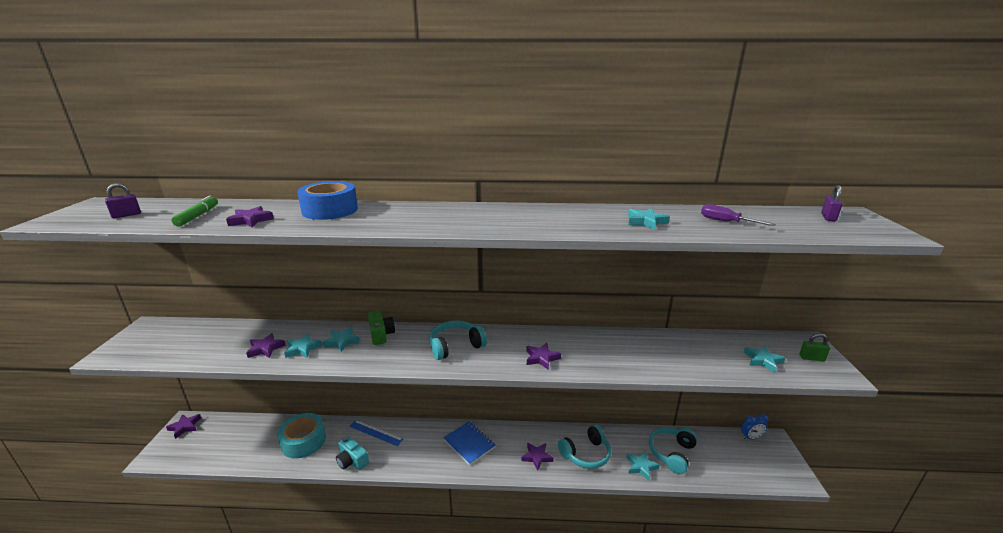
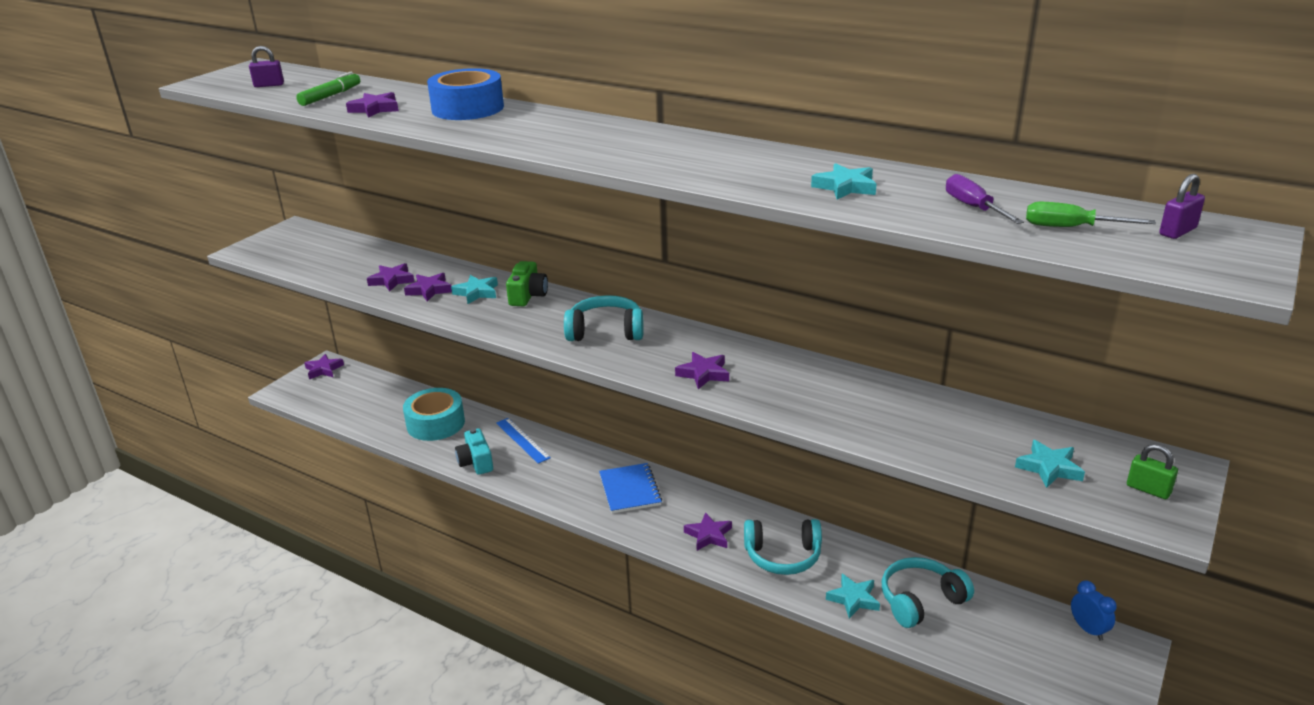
camera: 30 degrees right, 5 degrees up
turquoise star [284,333,322,358] -> purple star [404,273,452,302]
blue clock [741,414,768,440] -> blue clock turned 135 degrees counterclockwise [1071,580,1117,641]
none -> green screwdriver [1026,202,1156,227]

